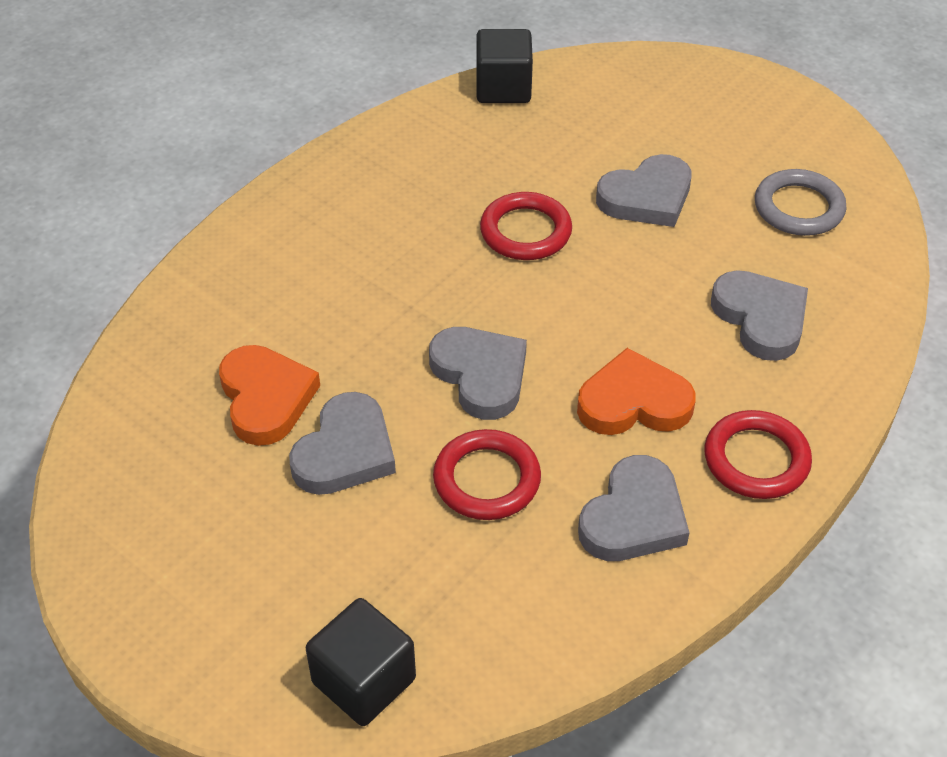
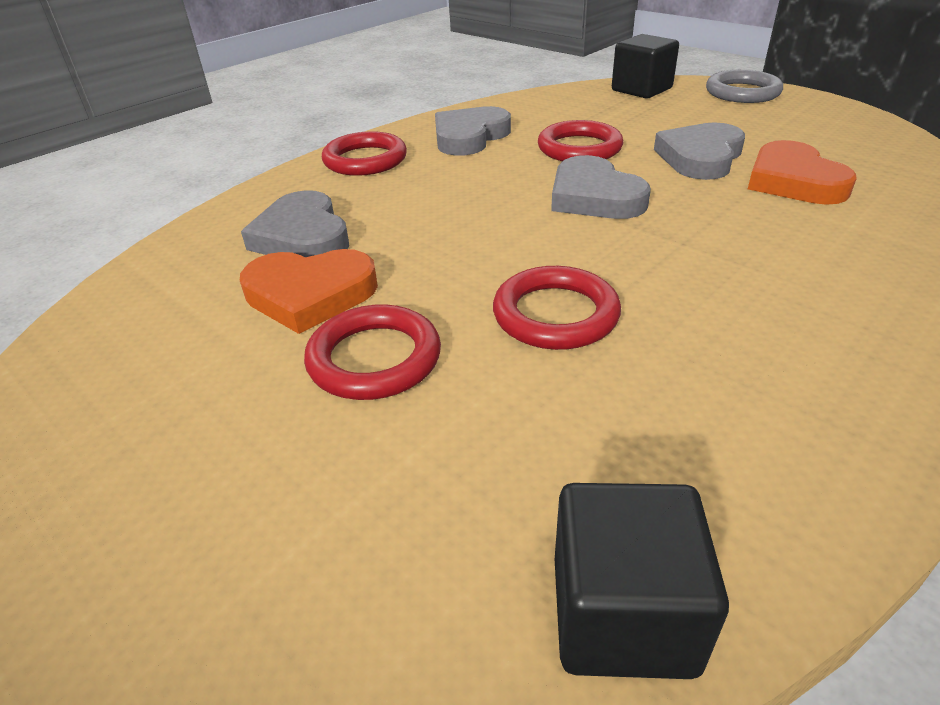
camera: 175 degrees left, 10 degrees down
orange heart [577,348,696,435] -> orange heart moved to [240,249,378,334]
grey heart [596,154,692,227] -> red ring [304,304,441,400]
grey ring [755,169,847,236] -> grey ring moved to [706,70,783,103]

